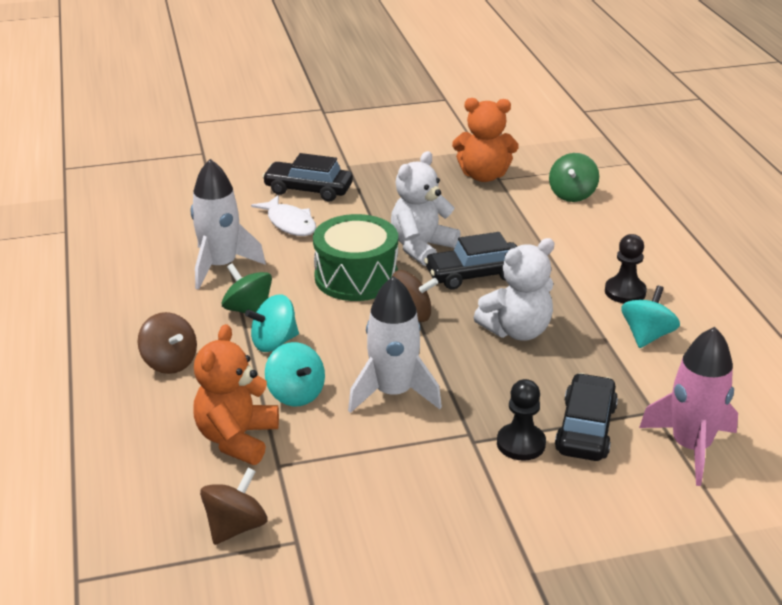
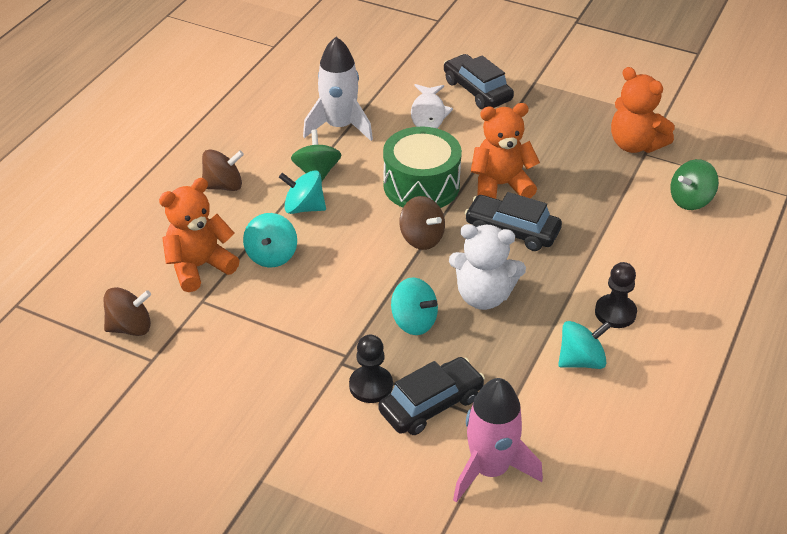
camera: 40 degrees right, 10 degrees up
brown spinning top [138,312,197,374] -> brown spinning top turned 105 degrees counterclockwise [202,149,244,191]
white rocket [348,276,442,413] -> none
white teddy bear [391,151,461,266] -> orange teddy bear [471,103,540,199]
none -> turquoise spinning top [391,278,438,335]

